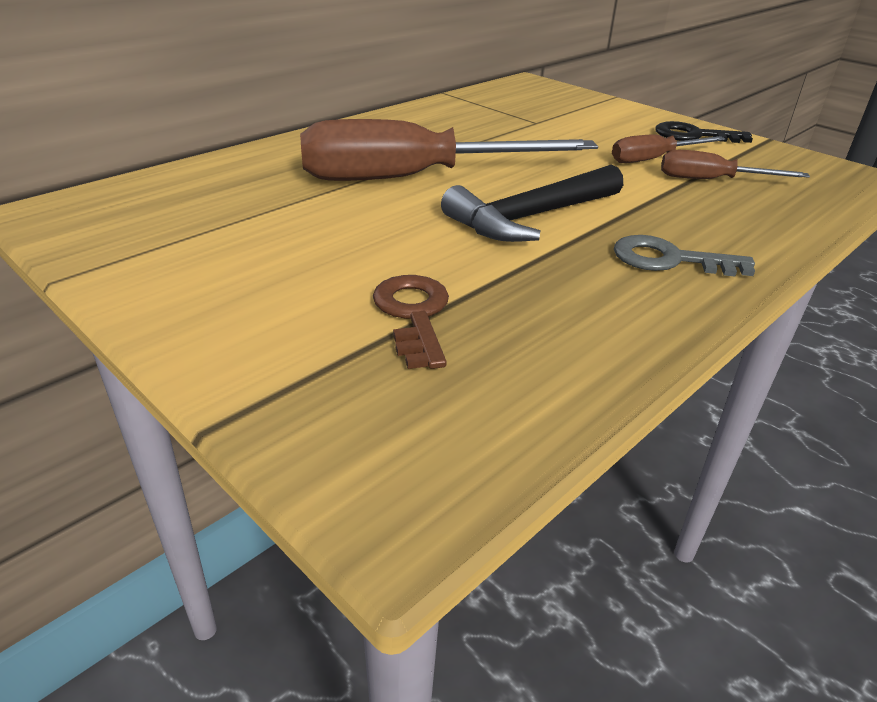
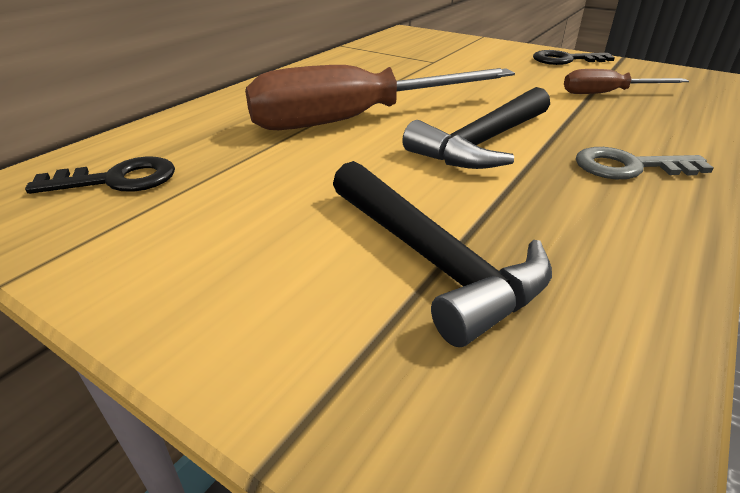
camera: 10 degrees left, 0 degrees up
brown key [373,275,449,369] -> black hammer [333,161,552,347]
brown screwdriver [612,134,725,163] -> none
none -> black key [25,156,175,194]

